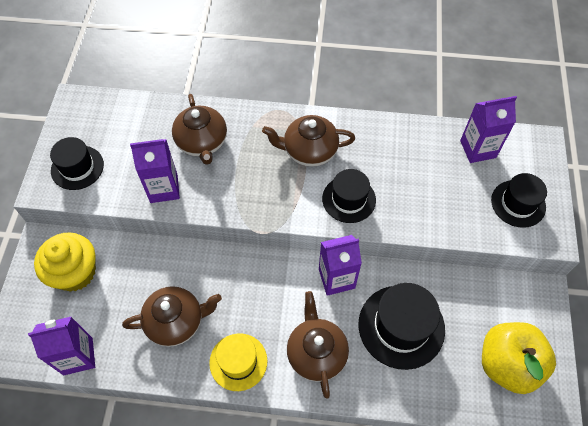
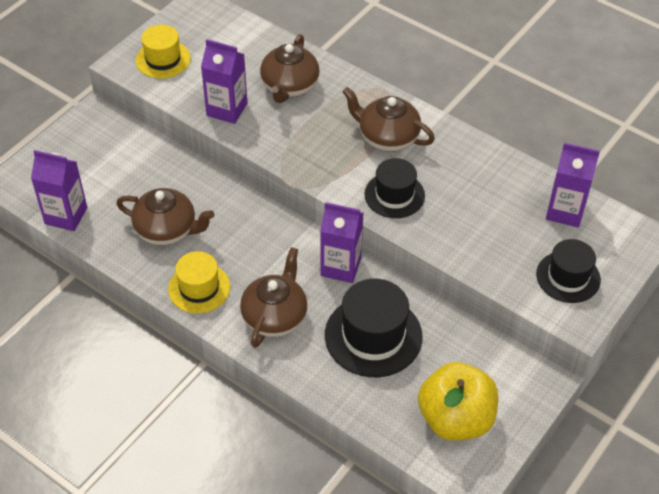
camera: 30 degrees right, 10 degrees down
yellow cupcake [34,232,96,292] -> none
black hat [50,137,104,190] -> yellow hat [135,25,191,79]

